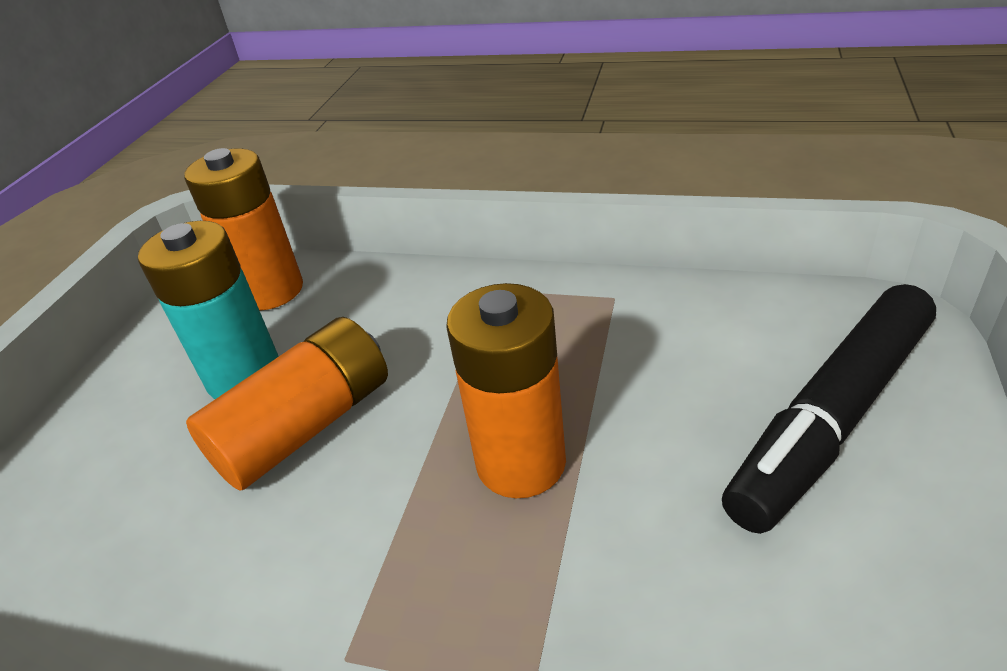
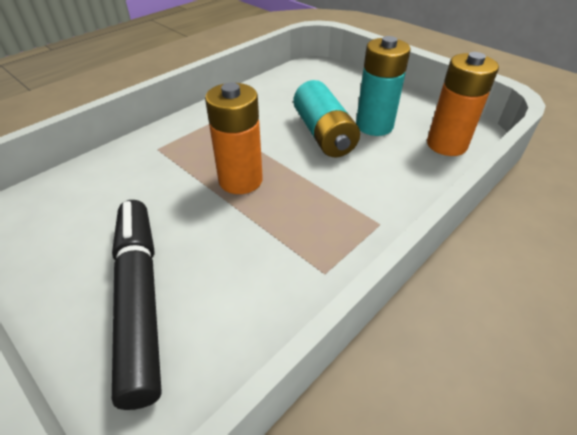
camera: 115 degrees right, 5 degrees up
orange battery [186,317,388,491] -> turquoise battery [293,80,360,157]

